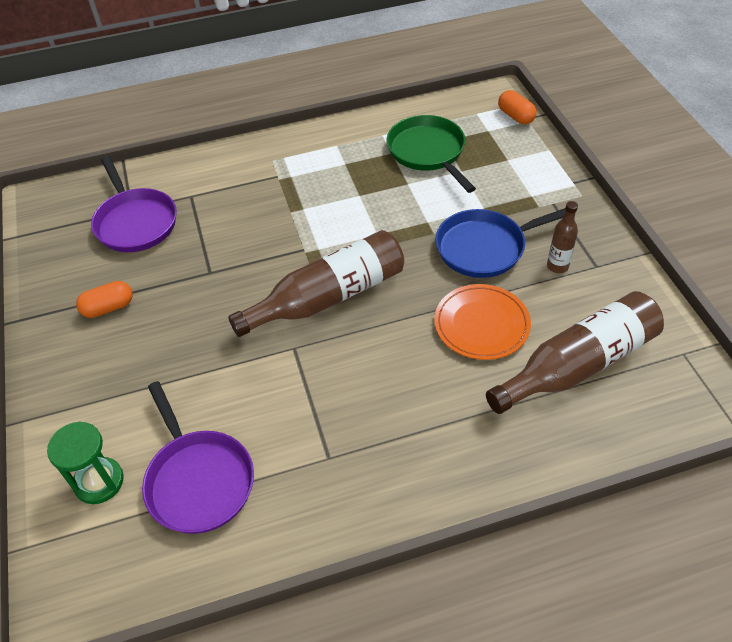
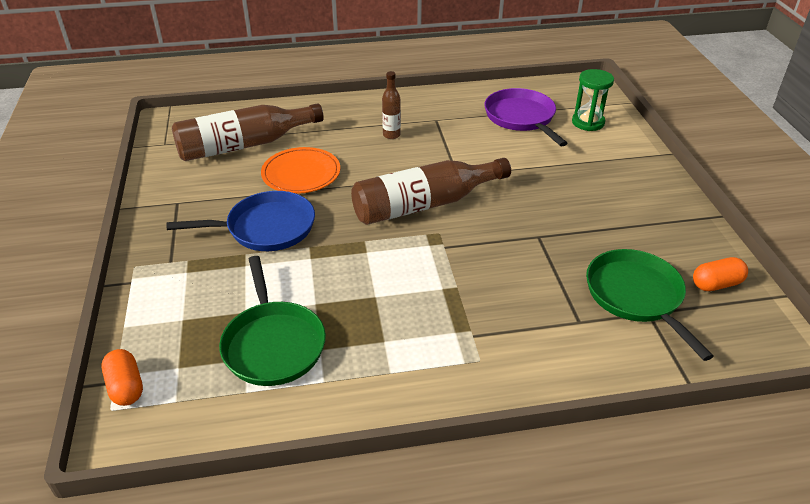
camera: 175 degrees left, 10 degrees down
orange capsule [76,281,133,318] -> orange capsule moved to [693,257,748,291]
purple pan [91,156,177,252] -> green pan [586,249,714,361]
brown bottle [547,201,578,273] -> brown bottle moved to [382,71,401,139]

